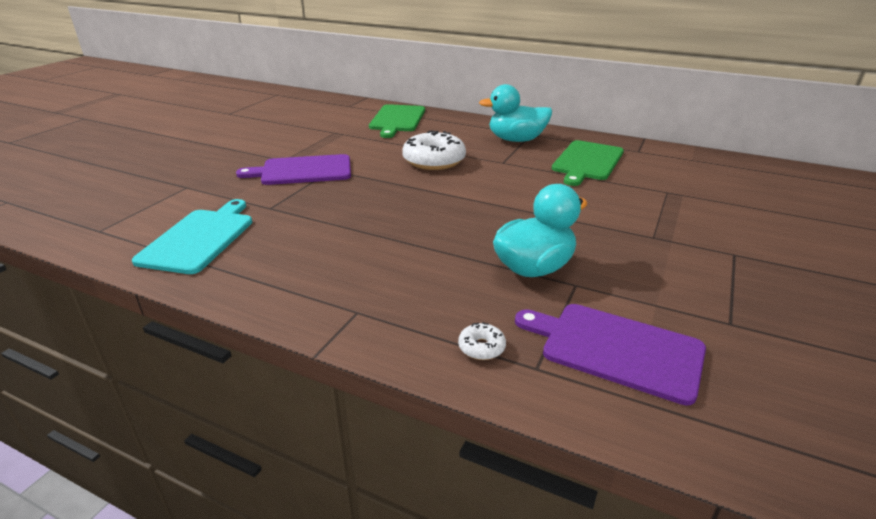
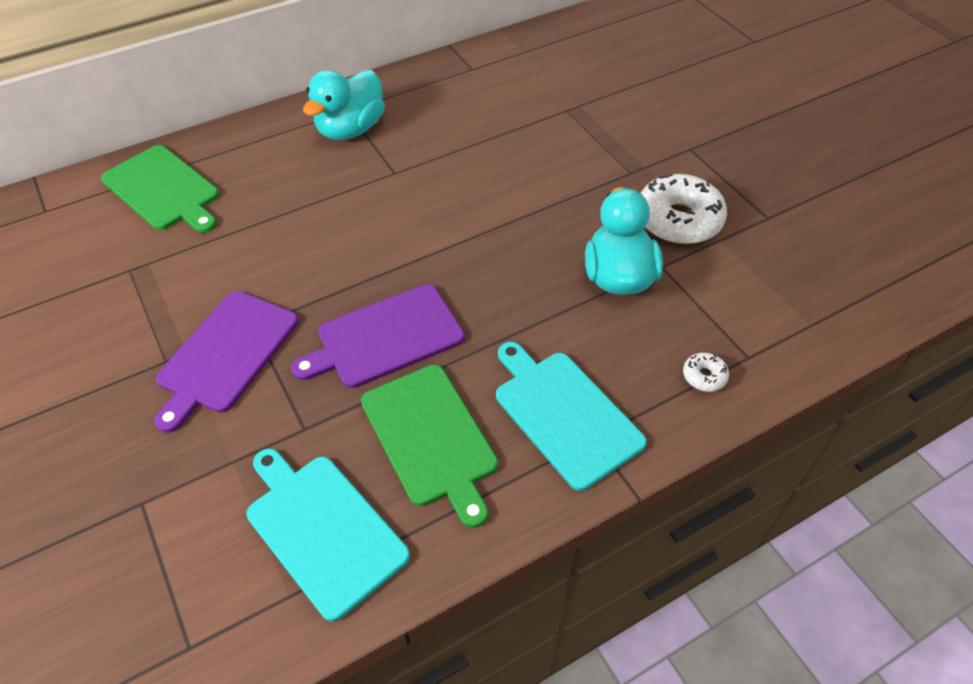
camera: 55 degrees left, 20 degrees up
white donut [402,130,466,170] -> white donut moved to [641,173,727,244]
purple cutting board [515,304,706,406] -> purple cutting board moved to [291,284,465,388]
green cutting board [552,140,624,186] -> green cutting board moved to [361,365,498,528]
none -> turquoise cutting board [496,342,647,491]

